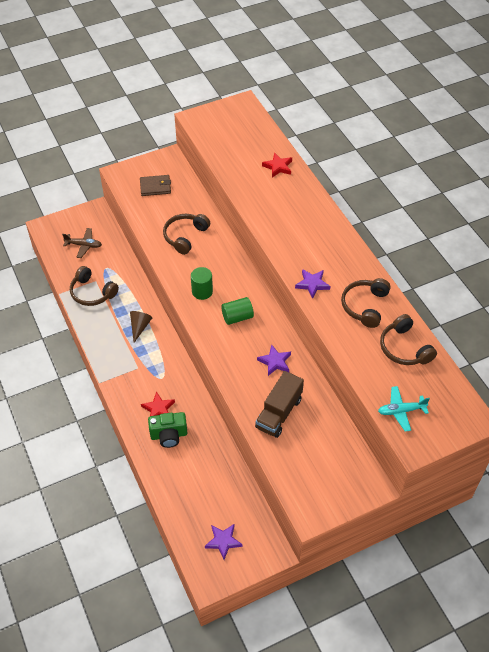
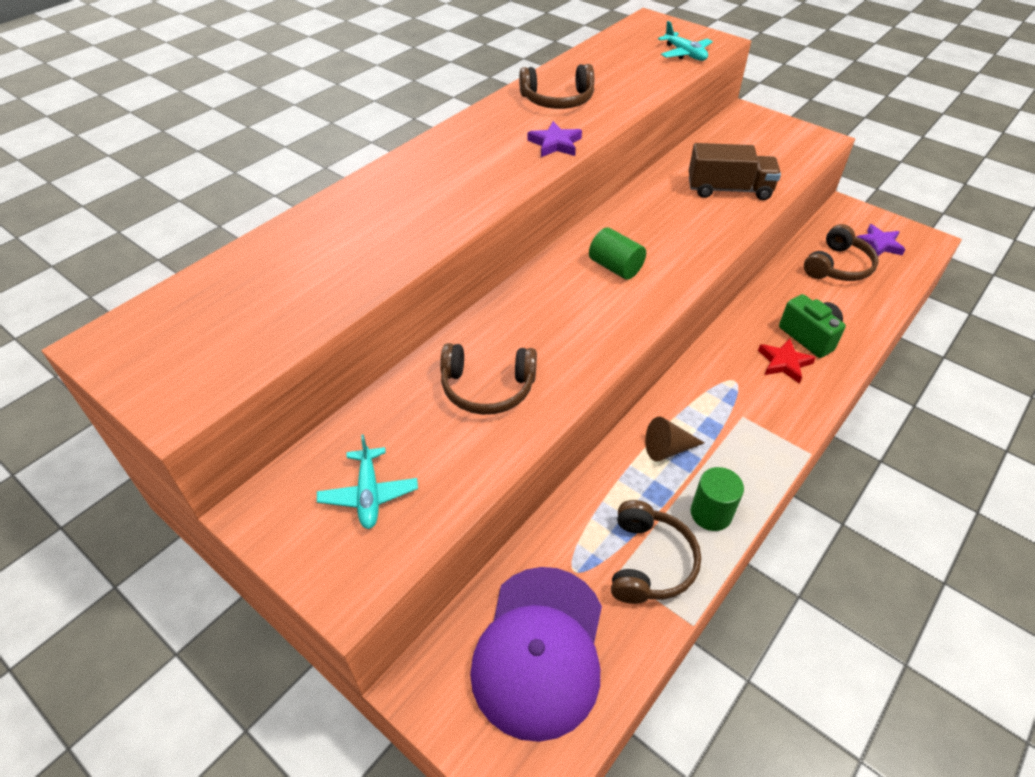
camera: 115 degrees left, 5 degrees down
brown plane [62,228,102,258] -> purple cap [470,567,602,742]
brown wallet [140,175,171,196] -> turquoise plane [317,434,418,529]
green cylinder [191,267,213,300] -> green cylinder moved to [691,467,744,531]
purple star [257,344,291,376] -> none
red star [262,152,292,178] -> none
brown headphones [380,314,437,365] -> brown headphones moved to [804,224,879,281]

